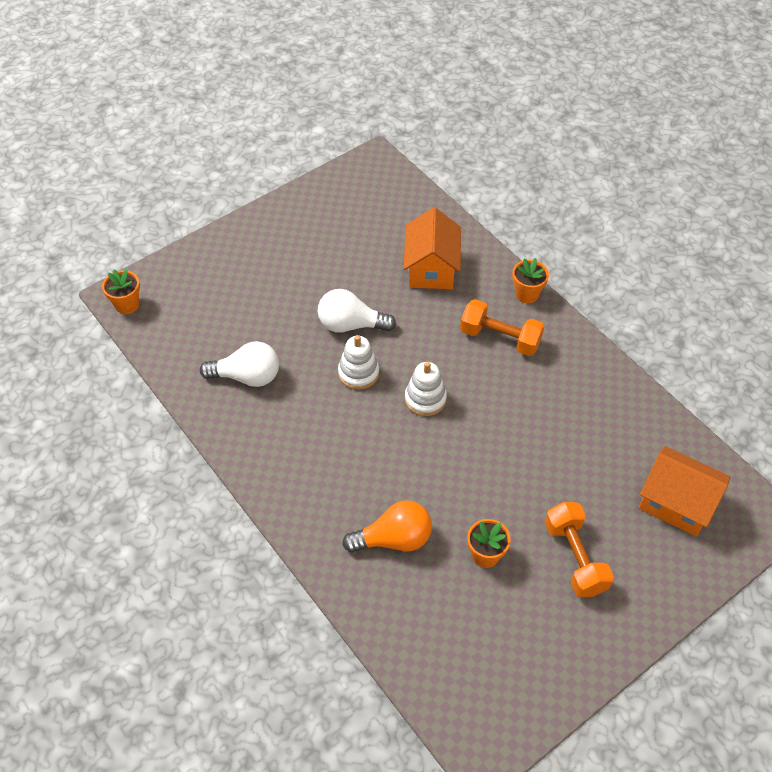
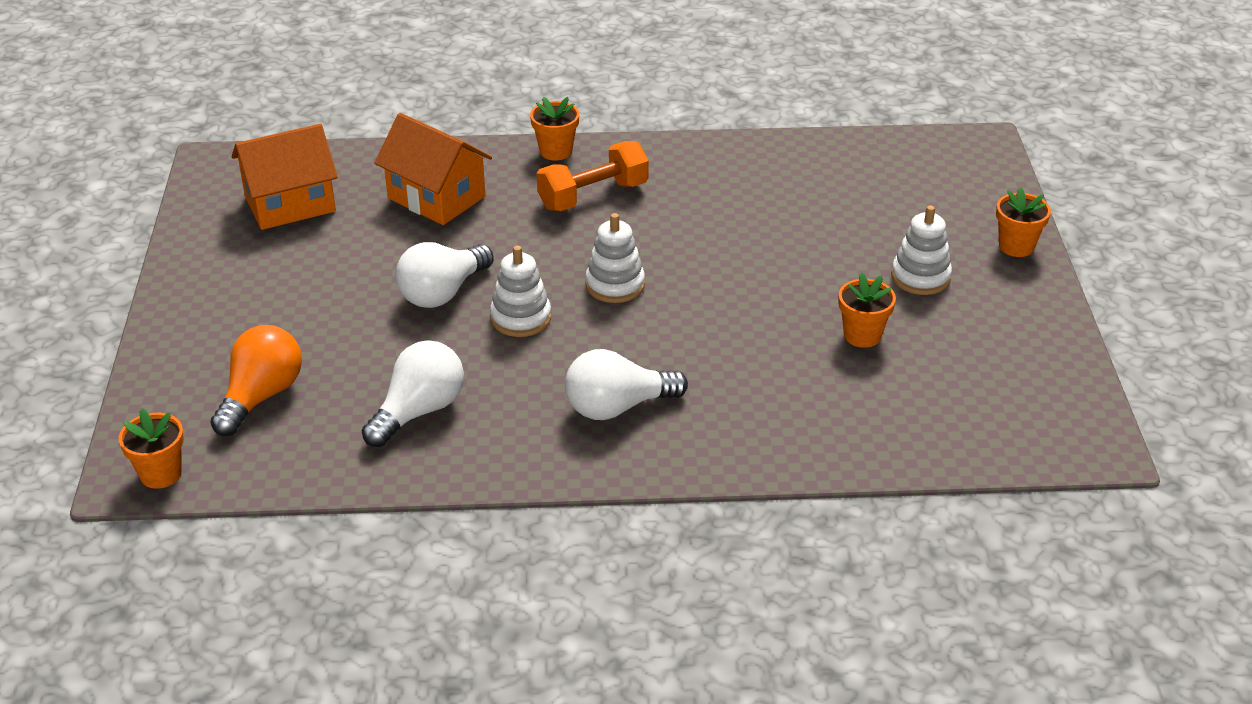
camera: 55 degrees left, 15 degrees down
orange light bulb [342,501,432,553] -> orange light bulb moved to [210,325,302,436]
orange dumbbell [545,502,614,597] -> white stacking toy [891,206,952,295]
orange house [639,446,730,536] -> orange house moved to [232,124,338,230]
none -> white light bulb [565,349,688,420]
none -> orange flower pot [996,187,1051,257]

